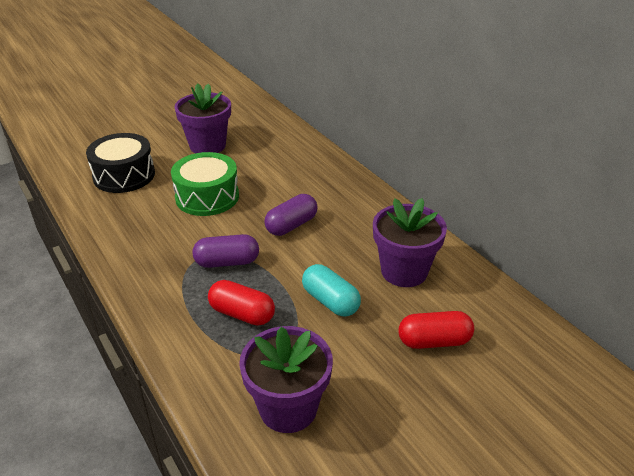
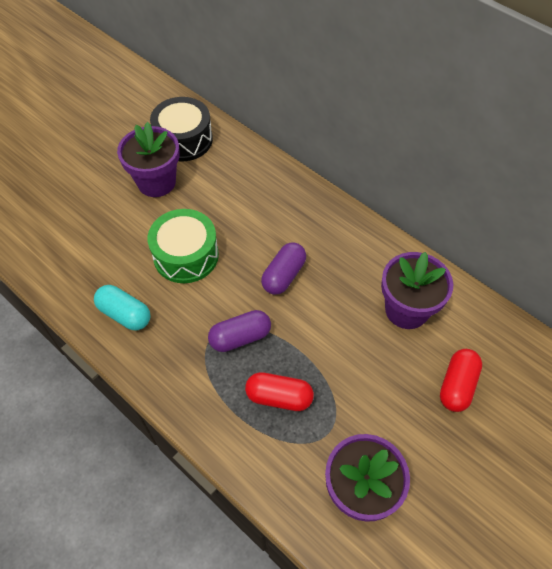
camera: 15 degrees left, 20 degrees up
black drum [86,133,155,193] -> black drum moved to [150,97,213,162]
turquoise capsule [302,264,361,317] -> turquoise capsule moved to [94,285,151,330]
red capsule [398,311,474,349] -> red capsule turned 45 degrees counterclockwise [440,349,482,412]

